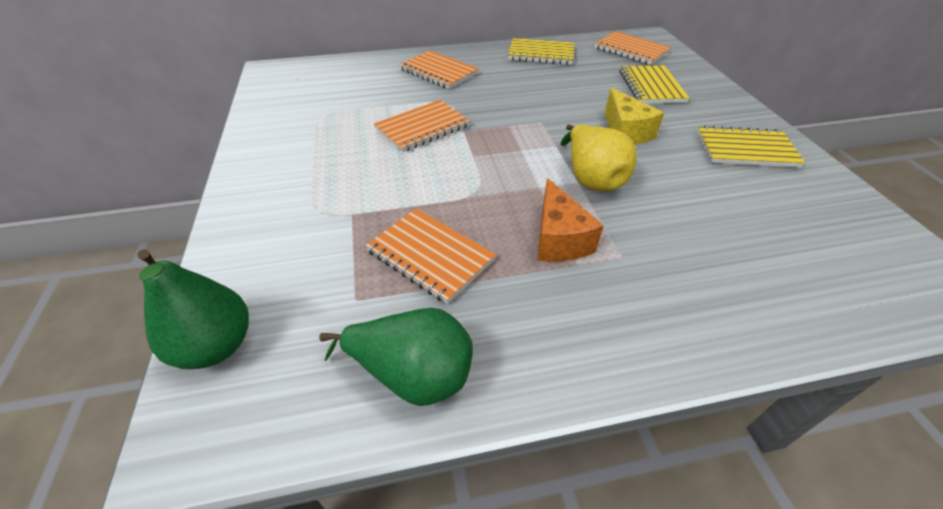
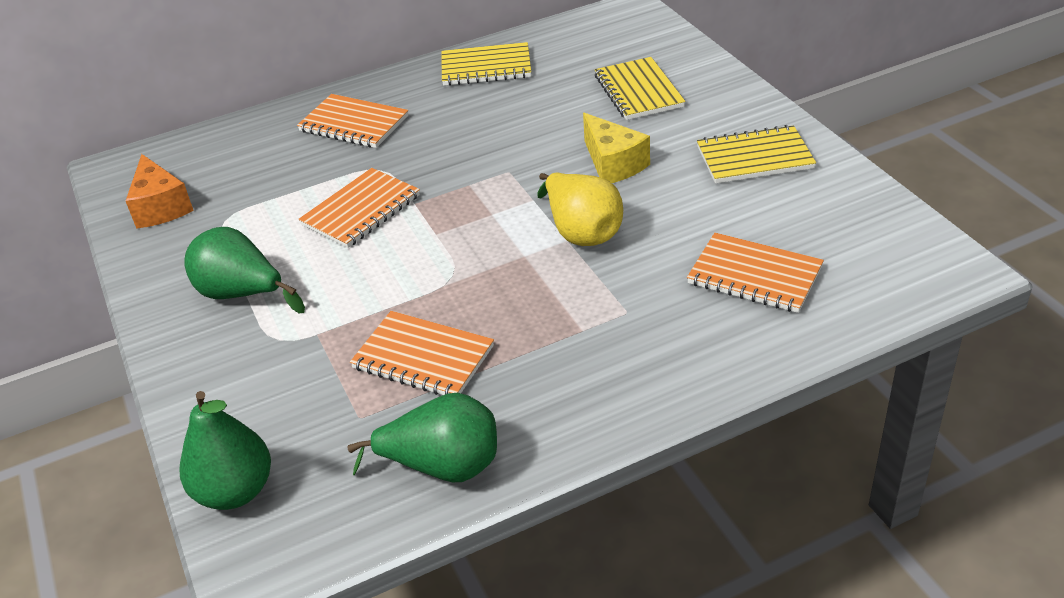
camera: 10 degrees left, 5 degrees down
orange cheese [537,178,604,262] -> orange cheese moved to [126,154,194,229]
orange notebook [595,31,671,65] -> orange notebook moved to [687,233,824,313]
none -> green pear [184,227,305,314]

